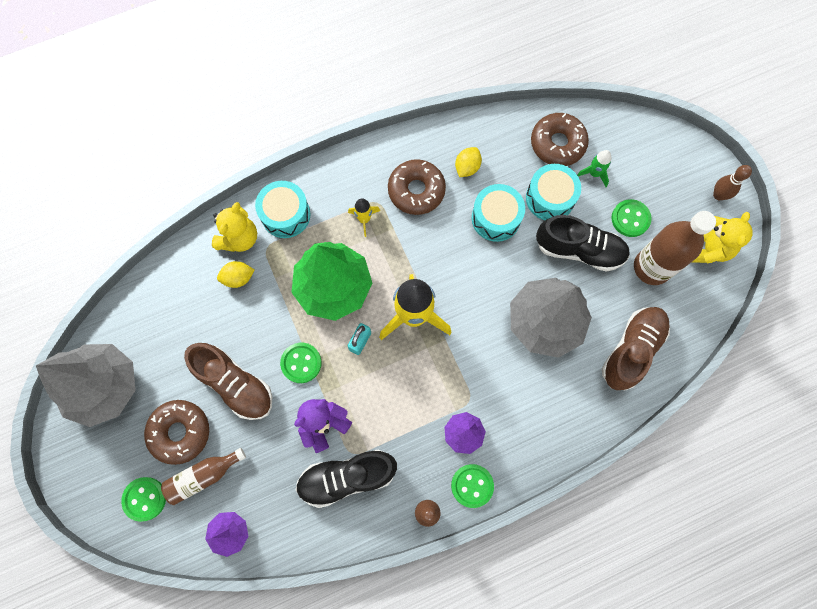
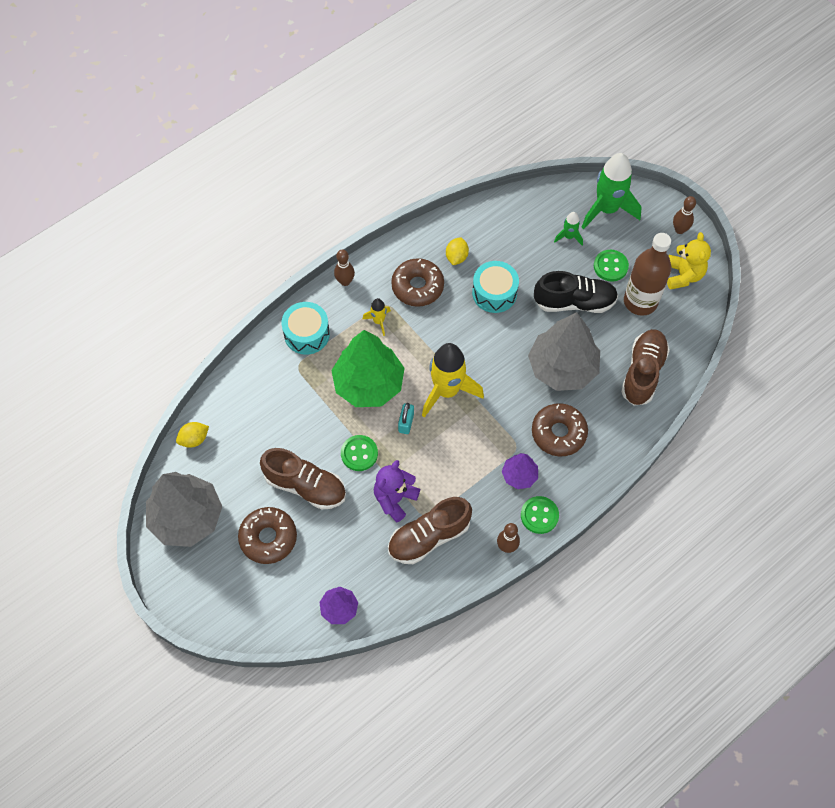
camera: 15 degrees left, 10 degrees down
green button [121,477,166,522] -> none
brown bottle [161,448,246,505] -> none
yellow teddy bear [212,202,257,252] -> none
yellow lemon [217,261,255,288] -> yellow lemon moved to [176,422,209,448]
black shoe [296,450,397,508] -> brown shoe [388,497,472,564]
turquoise drum [526,164,581,220] -> none
brown donut [531,113,589,166] -> brown donut moved to [532,403,588,457]
none -> brown bowling pin [334,249,355,286]
none -> green rocket [581,153,642,229]

